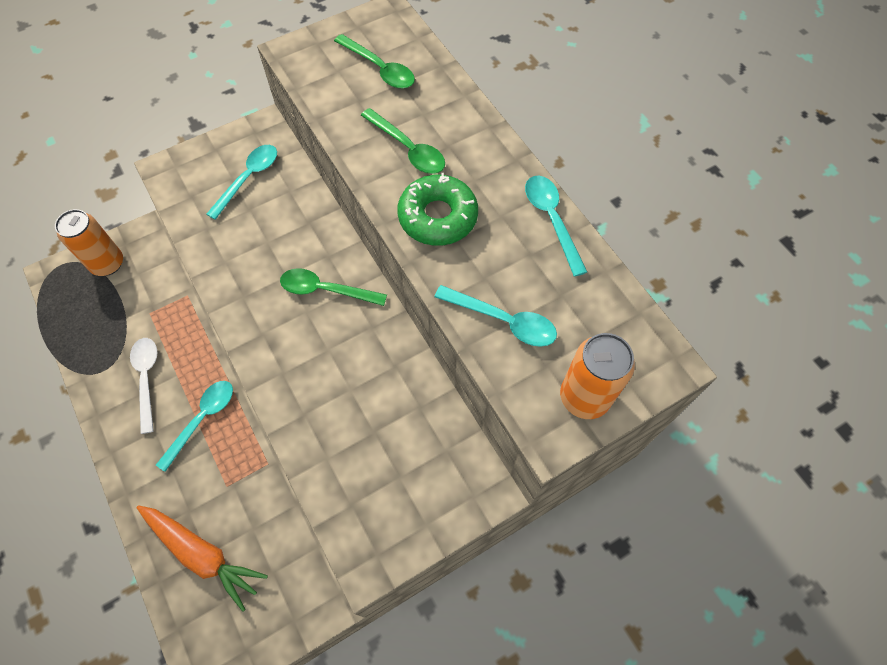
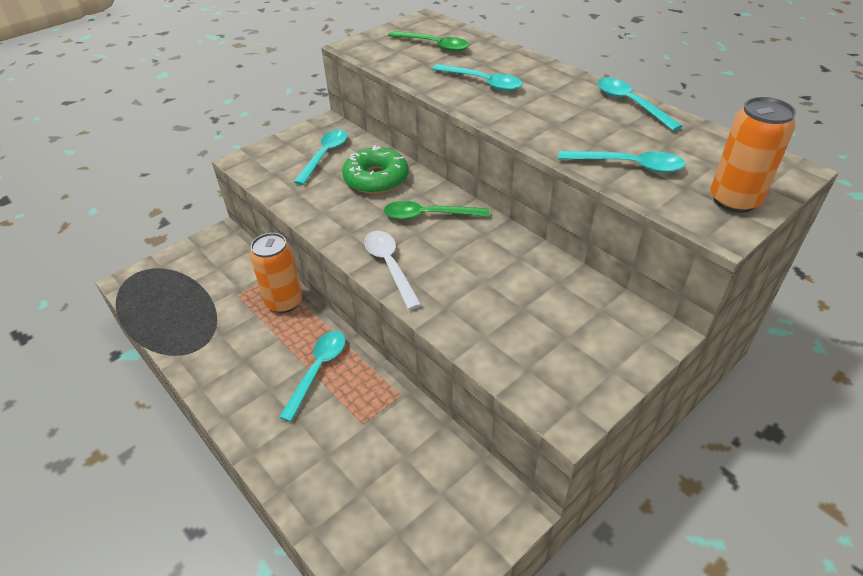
camera: 10 degrees left, 20 degrees down
orange can [55,209,123,276] -> orange can moved to [250,233,303,313]
white spoon [130,338,157,434] -> white spoon moved to [364,231,422,310]
orange carrot [137,505,268,612] -> none
green spoon [361,108,445,174] -> turquoise spoon [432,64,522,91]
green donut [397,173,478,246] -> green donut moved to [342,145,409,194]

